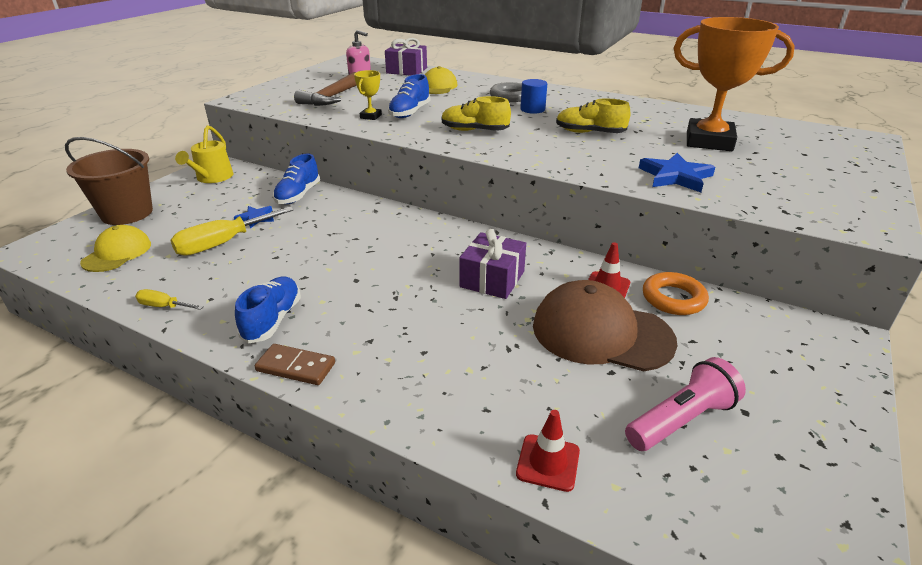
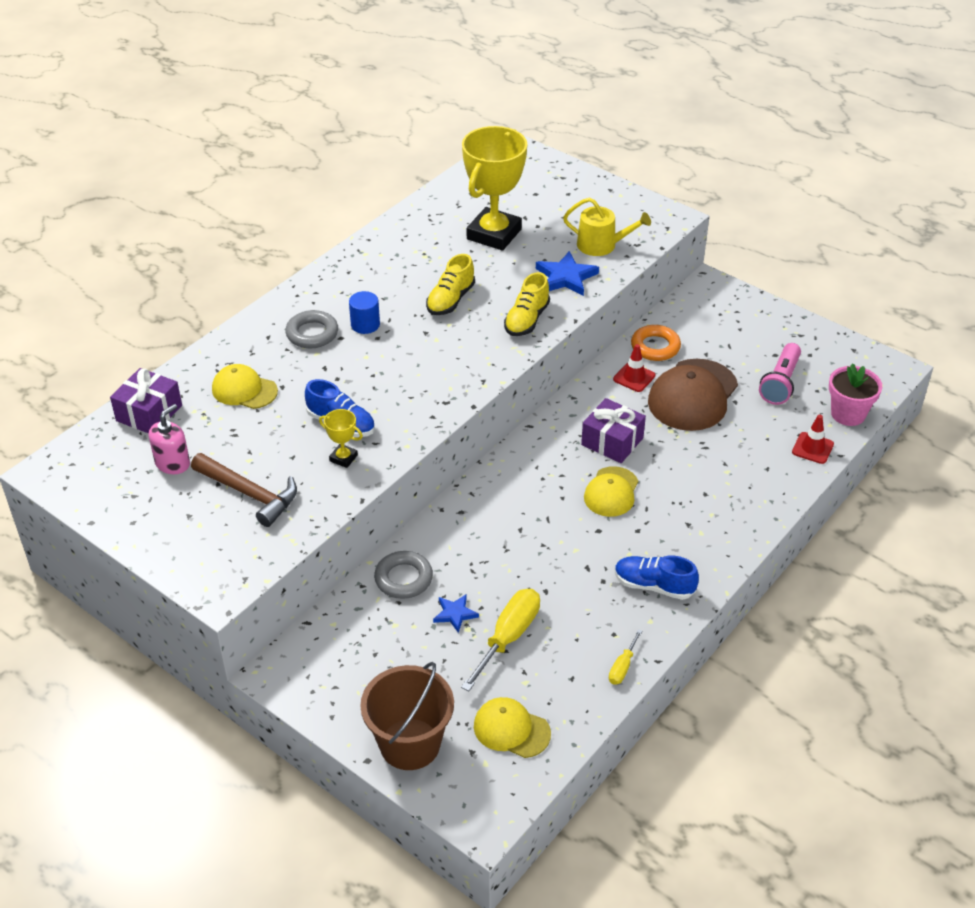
camera: 80 degrees left, 10 degrees up
yellow screwdriver [170,207,293,256] -> yellow screwdriver turned 120 degrees counterclockwise [461,589,540,691]
yellow watering can [175,125,234,183] -> yellow watering can moved to [563,198,651,256]
brown domino [255,344,335,385] -> none
blue shoe [273,154,320,204] -> grey ring [374,551,433,599]
yellow shoe [442,96,511,131] -> yellow shoe moved to [504,272,550,336]
pink flashlight [625,357,746,451] -> pink flashlight turned 135 degrees counterclockwise [759,343,801,405]
orange trophy [674,17,795,151] -> yellow trophy [462,126,527,251]
none -> yellow cap [584,466,638,517]
none -> pink flower pot [829,363,882,426]

